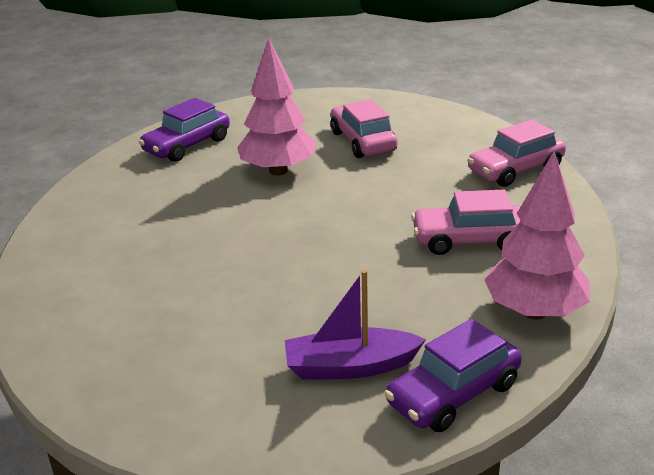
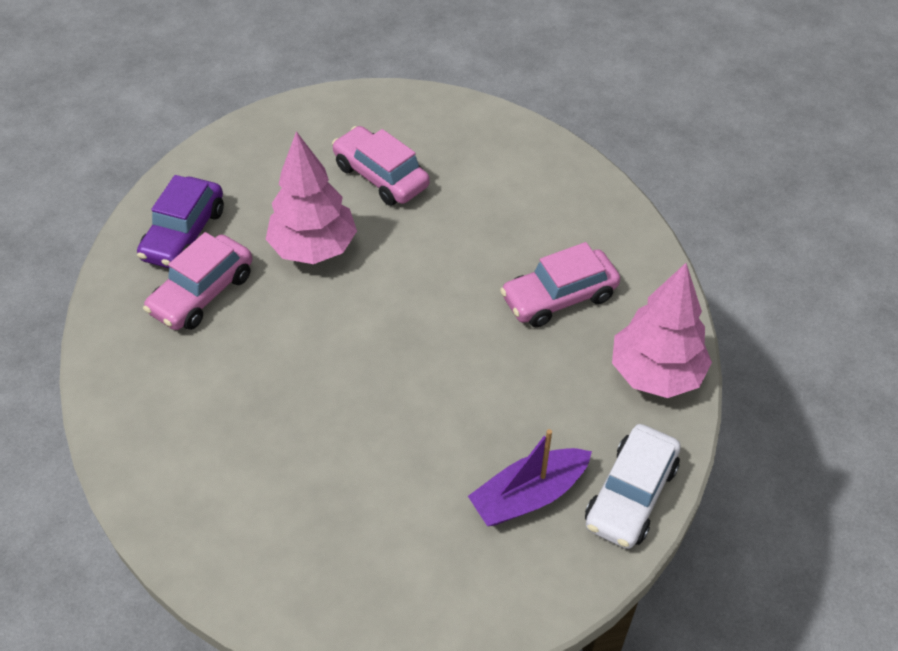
camera: 25 degrees left, 20 degrees up
purple car [384,319,522,432] -> white car [585,424,681,549]
pink car [467,119,566,187] -> pink car moved to [143,232,252,330]

